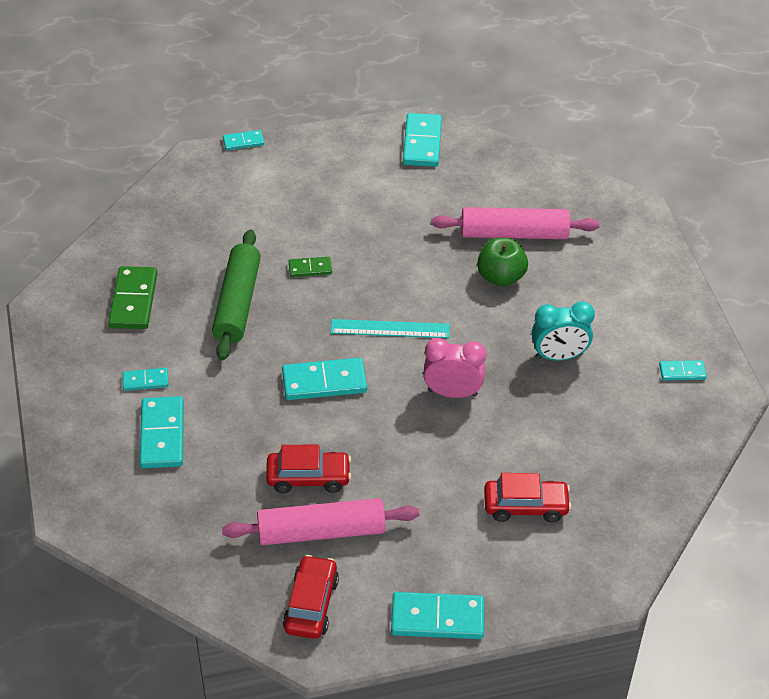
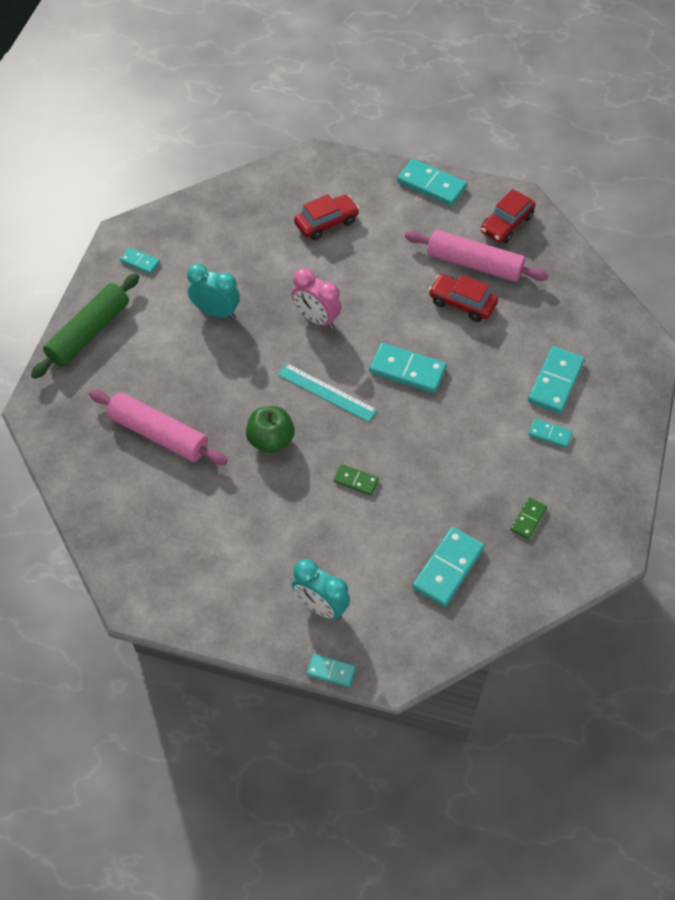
camera: 150 degrees left, 10 degrees up
green domino [108,266,157,329] -> green domino [510,497,547,539], size x0.55
green rolling pin [212,229,261,360] -> green rolling pin moved to [31,273,139,379]
turquoise domino [403,113,442,167] -> turquoise domino moved to [412,527,484,607]
green apple [477,238,528,287] -> green apple moved to [246,406,295,453]
red car [484,473,571,522] -> red car turned 120 degrees clockwise [294,194,359,240]
none -> turquoise clock [292,559,350,620]

